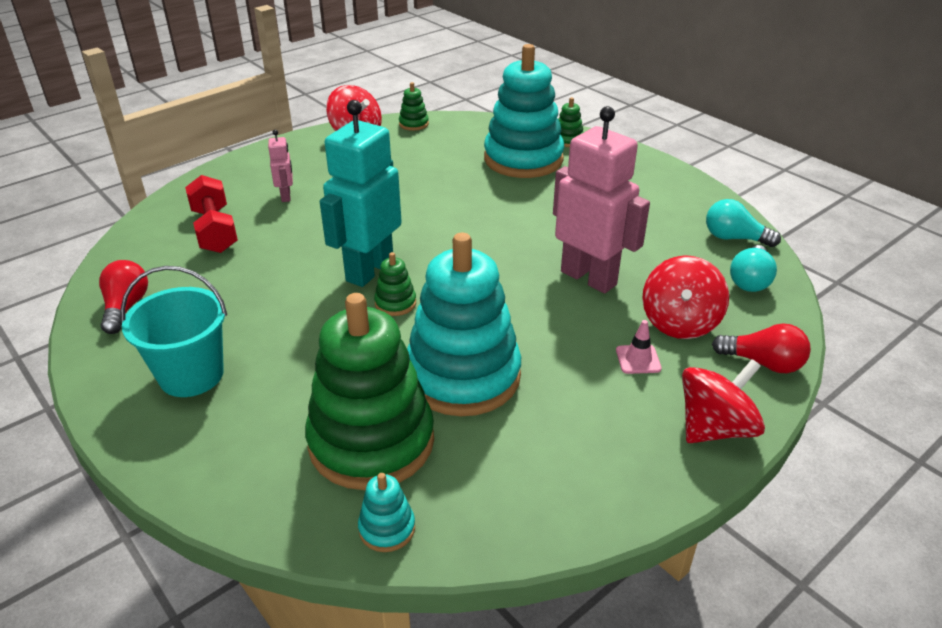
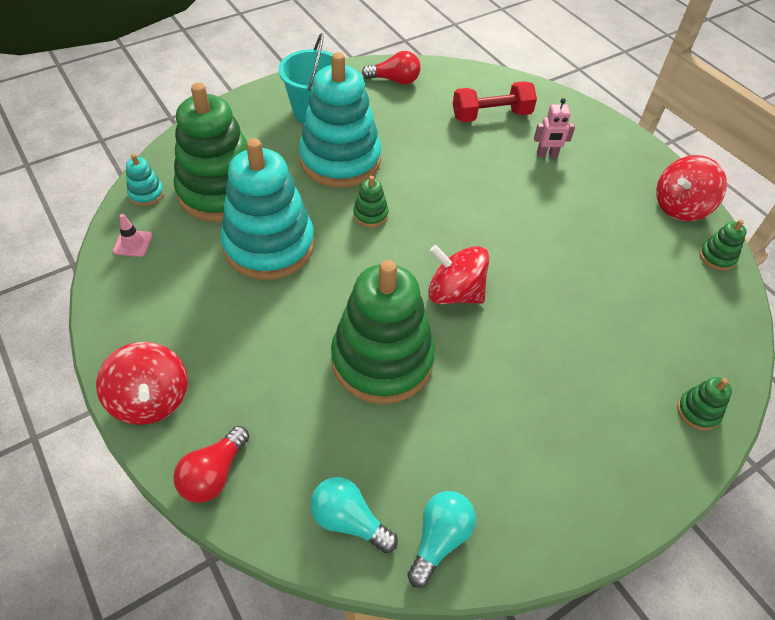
camera: 95 degrees right, 15 degrees up
turquoise robot [320,100,402,287] -> none
turquoise stacking toy [484,44,564,178] -> turquoise stacking toy moved to [299,52,381,188]
pink robot [553,106,650,293] -> green stacking toy [331,260,435,404]
pink traffic cone [616,320,662,374] -> pink traffic cone moved to [113,214,153,257]
red spinning top [642,255,729,339] -> red spinning top moved to [428,245,489,304]

